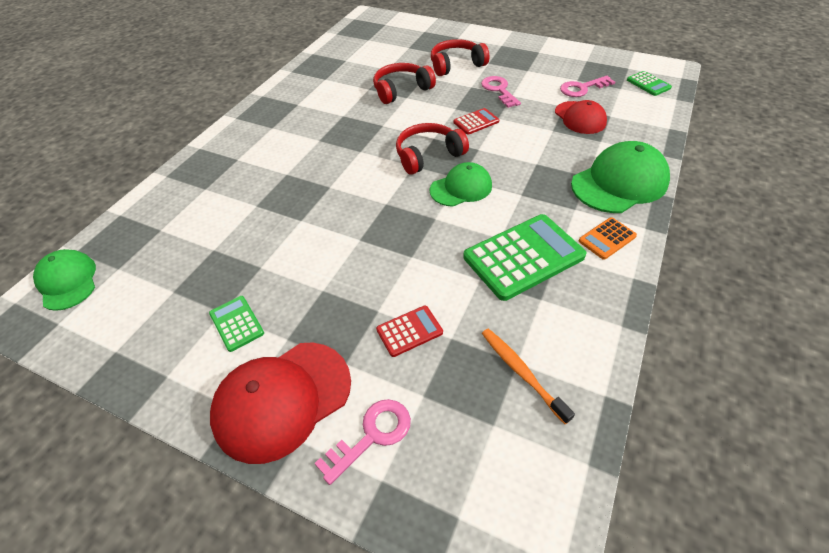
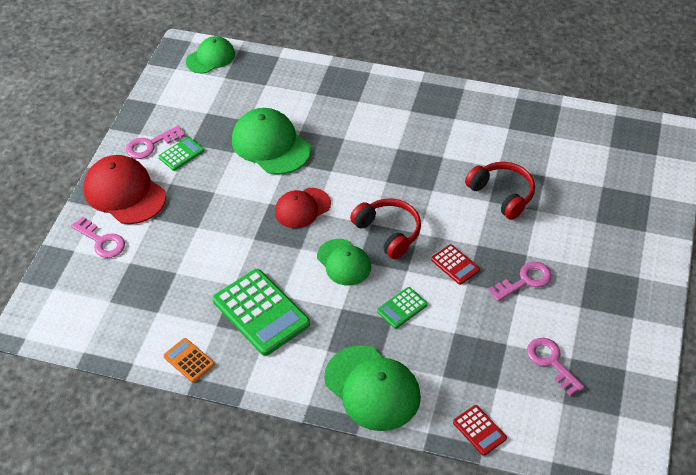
camera: 80 degrees right, 0 degrees up
red calculator [376,305,443,357] -> red calculator moved to [453,405,507,456]
red headphones [431,39,489,76] -> none
orange toothbrush [482,328,575,424] -> none
red cap [555,100,607,134] -> red cap moved to [275,188,331,228]
orange calculator [579,217,637,260] -> orange calculator moved to [163,338,215,383]
green calculator [627,71,672,96] -> green calculator moved to [377,287,428,329]
none -> pink key [126,126,185,159]
none -> green cap [232,108,311,175]

